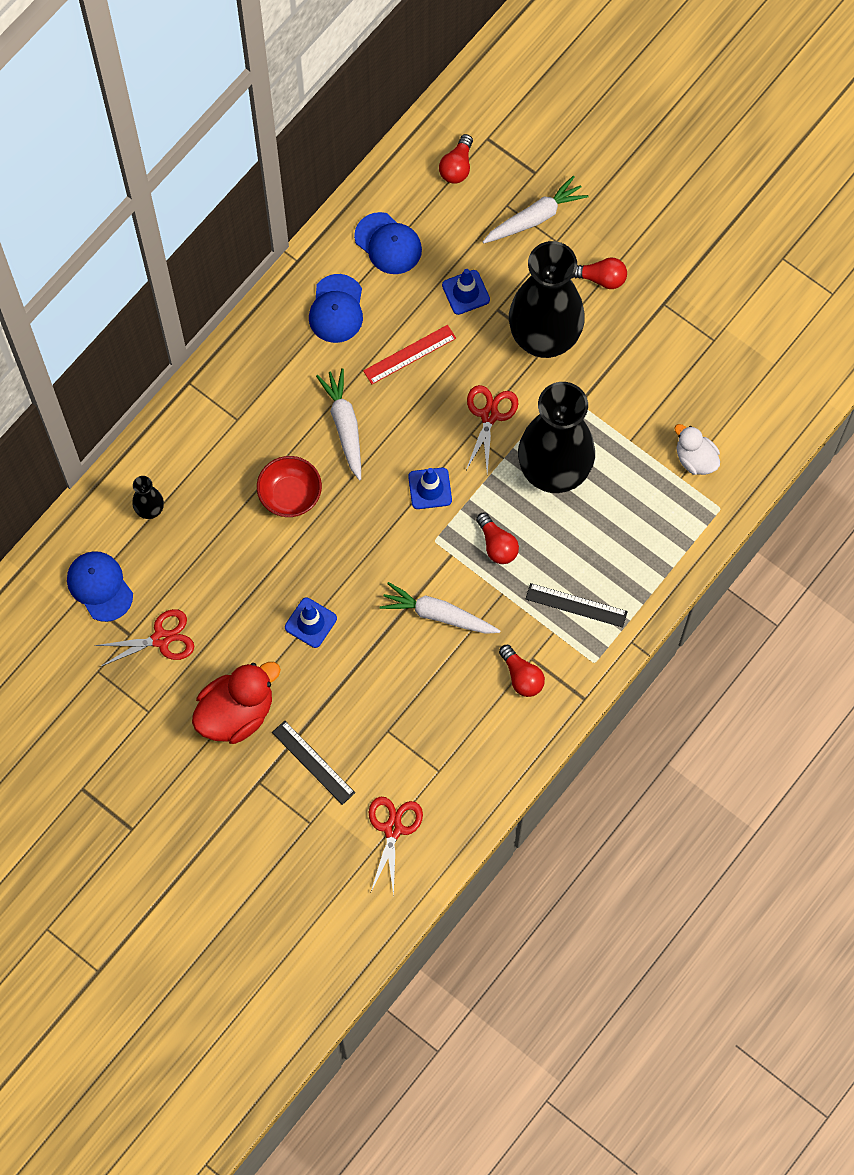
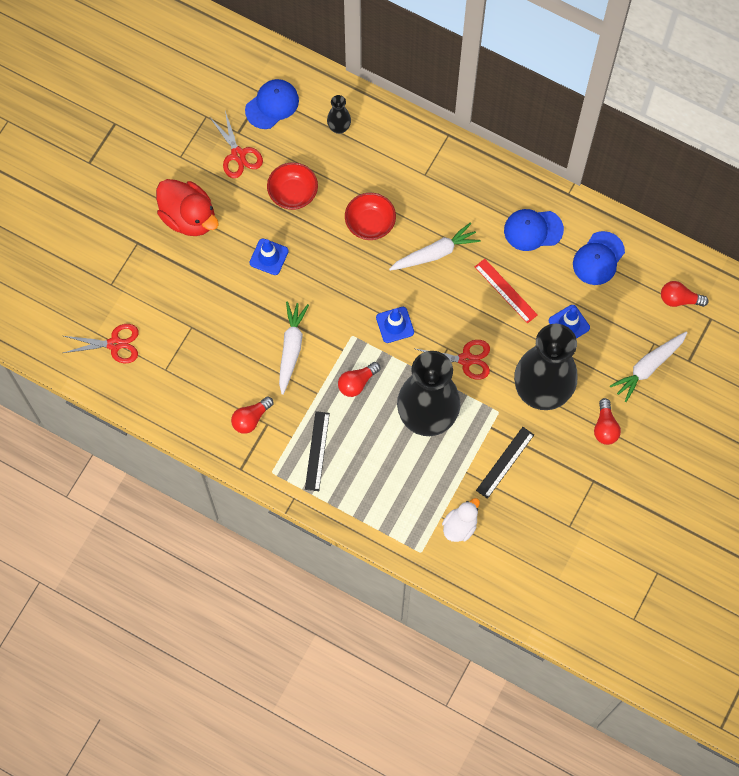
camera: 80 degrees right, 0 degrees up
black ruler [272,721,355,805] -> black ruler moved to [476,427,534,499]
white carrot [483,176,588,243] -> white carrot turned 90 degrees clockwise [610,332,688,402]
none -> red bowl [267,162,318,210]

